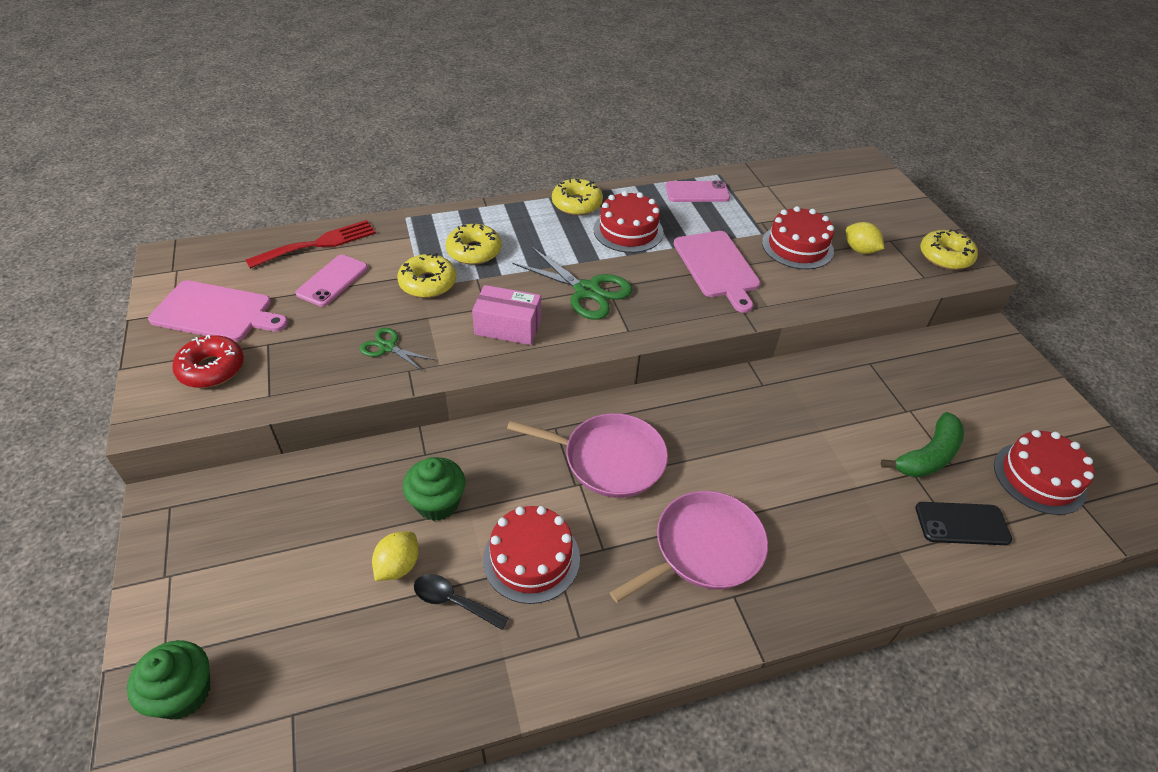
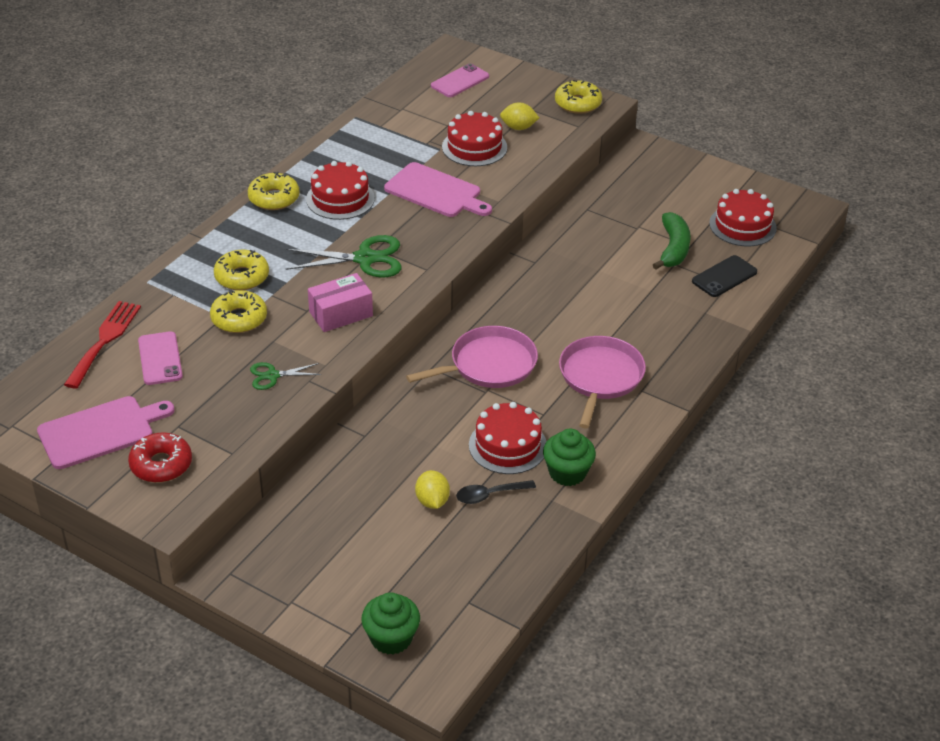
camera: 40 degrees left, 5 degrees down
green cupcake [403,457,465,521] -> green cupcake moved to [543,429,596,486]
pink phone [666,181,730,202] -> pink phone moved to [431,64,489,97]

